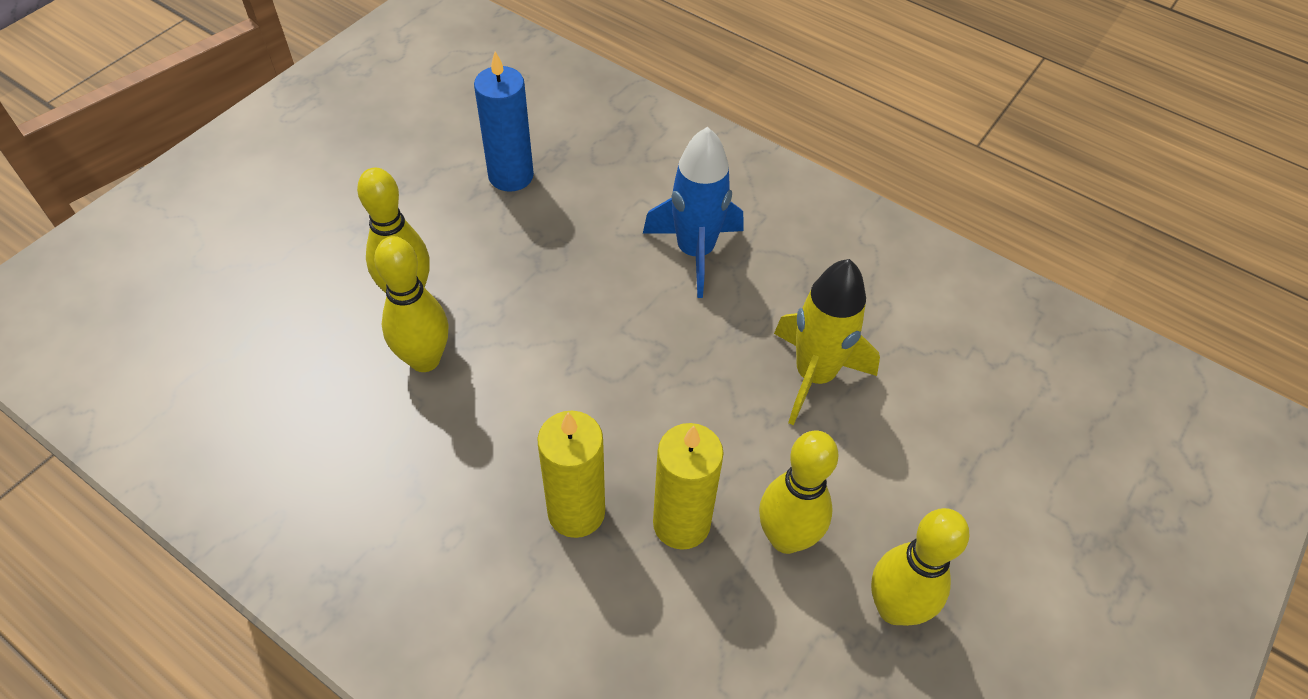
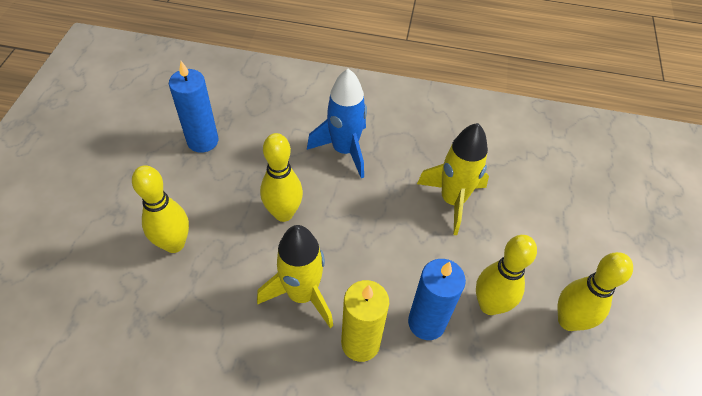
camera: 25 degrees left, 0 degrees up
yellow bowling pin [374,236,448,372] -> yellow bowling pin moved to [260,133,303,222]
yellow candle [653,423,723,550] -> blue candle [408,259,466,340]
none -> yellow rocket [257,225,333,328]

